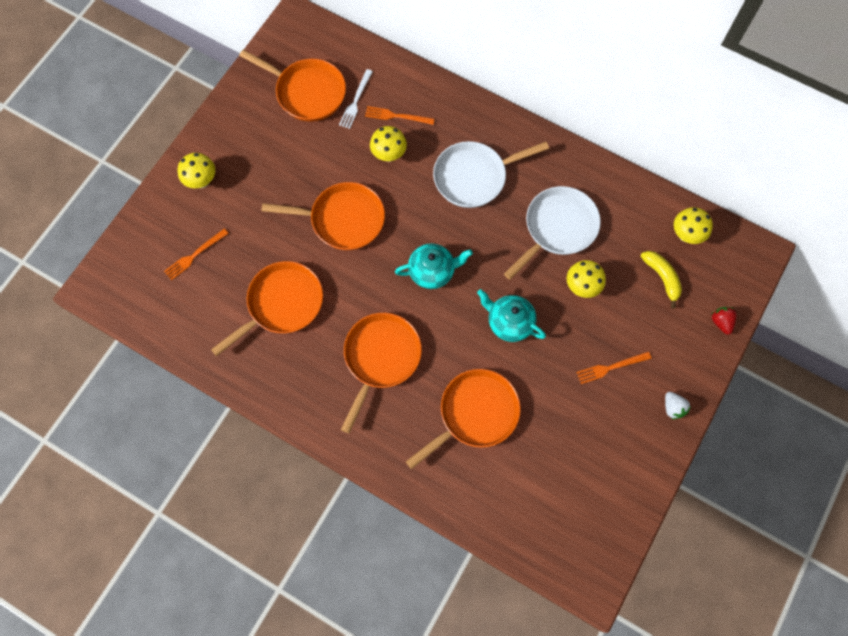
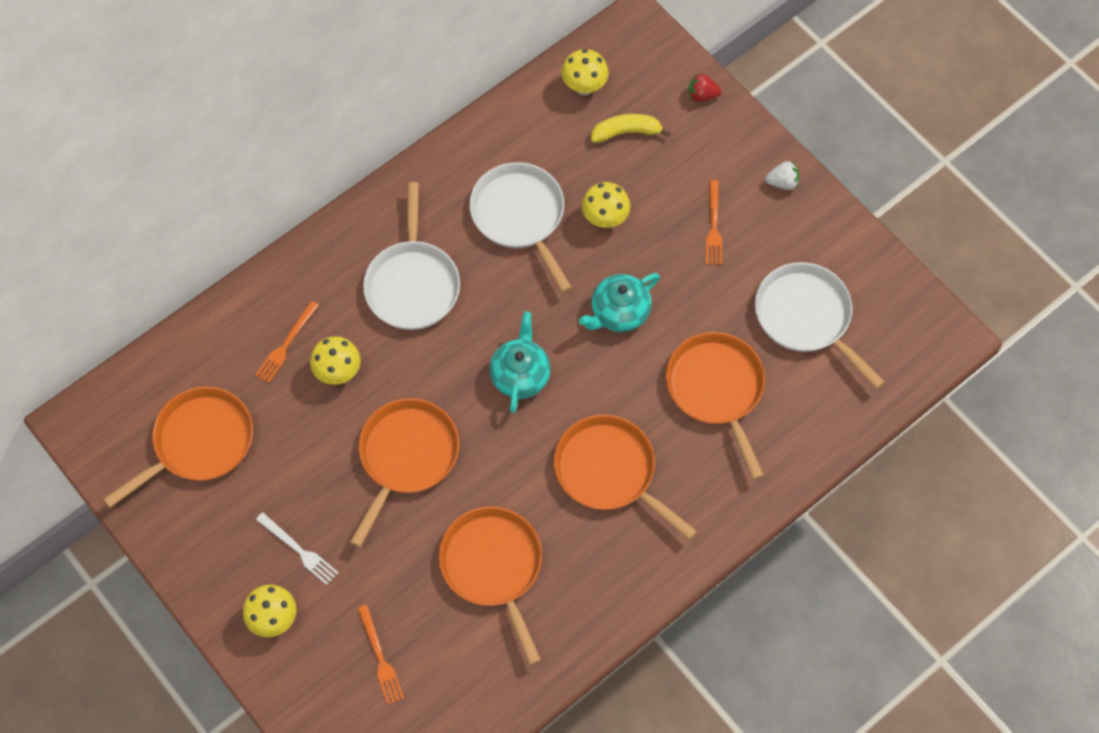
camera: 70 degrees left, 5 degrees down
white fork [339,69,373,129] -> white fork moved to [256,512,338,585]
none -> white pan [755,262,885,389]

